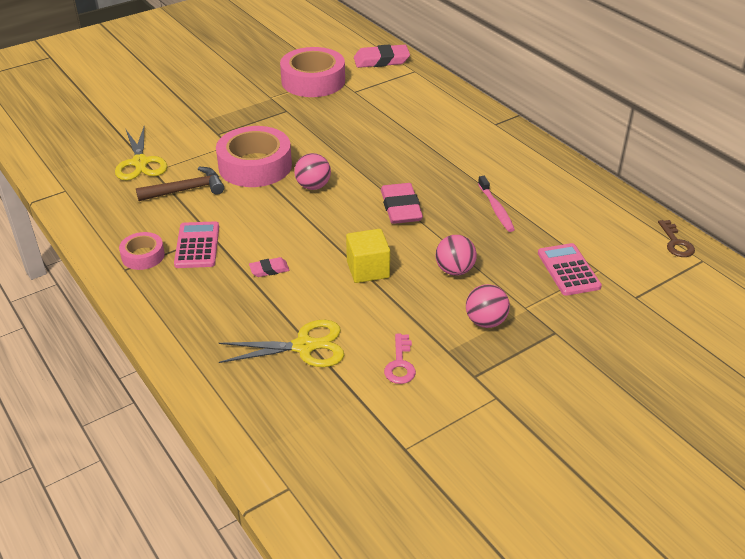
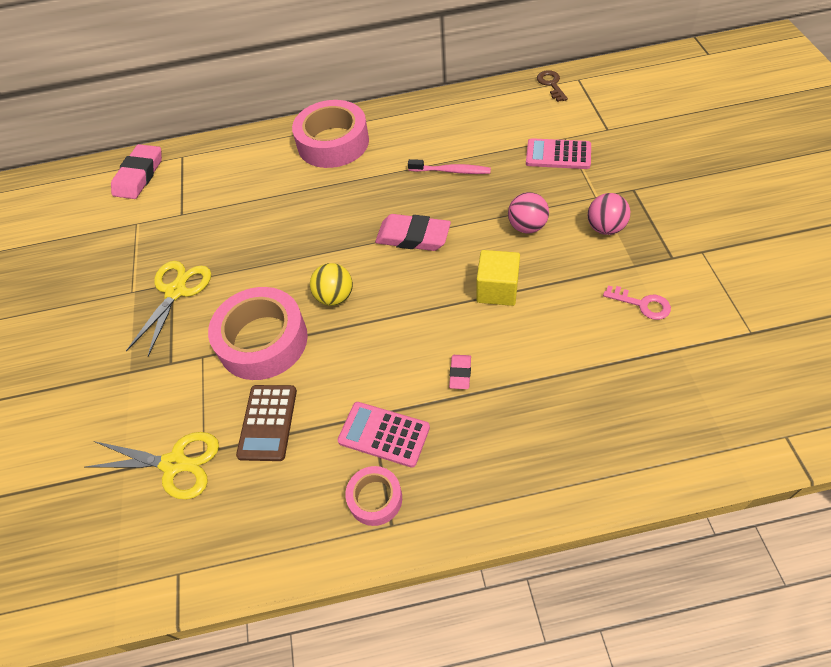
camera: 60 degrees left, 15 degrees up
brown hammer [136,167,224,201] -> brown calculator [236,385,297,461]
yellow scissors [219,320,344,367] -> yellow scissors moved to [126,261,211,356]
pink tape [280,47,345,97] -> pink tape moved to [292,100,369,168]
pink ball [294,153,331,190] -> yellow ball [310,263,353,306]
brown key [658,220,695,257] -> brown key turned 120 degrees counterclockwise [537,70,568,102]

